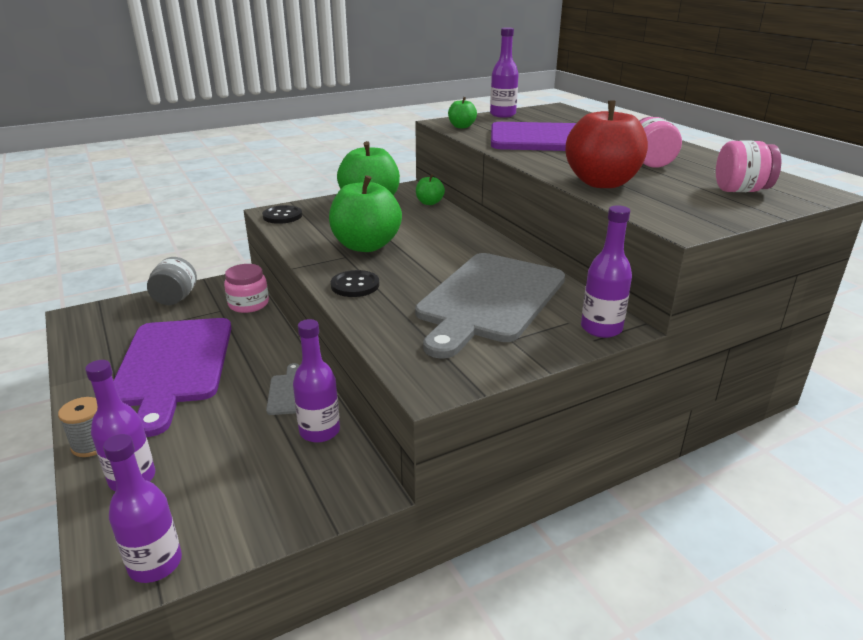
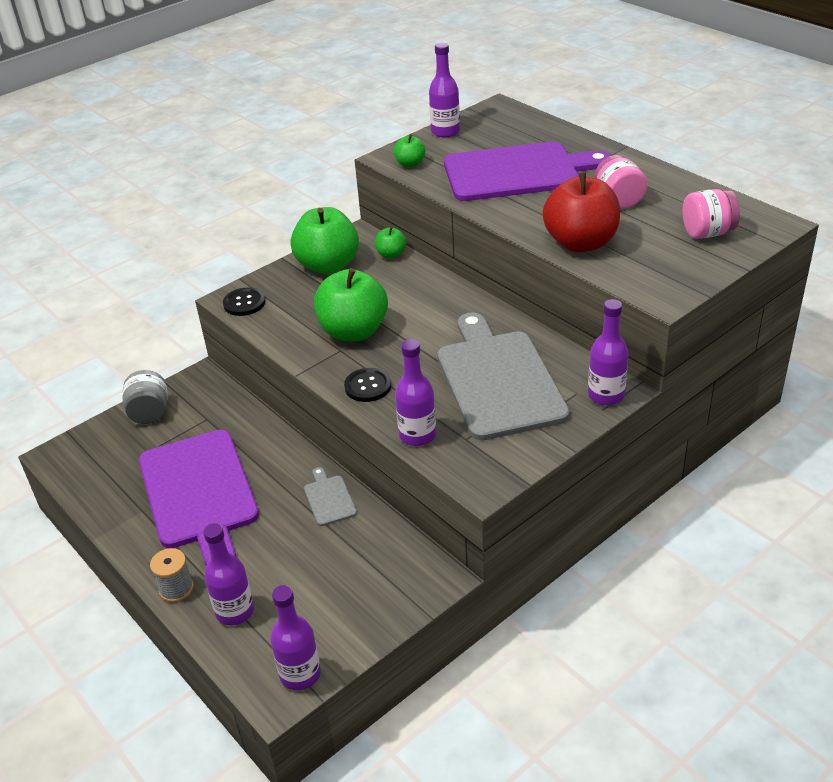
camera: 10 degrees left, 10 degrees up
pink jar [224,264,269,313] -> none
purple bottle [293,319,340,443] -> purple bottle moved to [395,339,436,446]
grey cutting board [415,253,565,359] -> grey cutting board turned 150 degrees clockwise [437,312,570,440]

